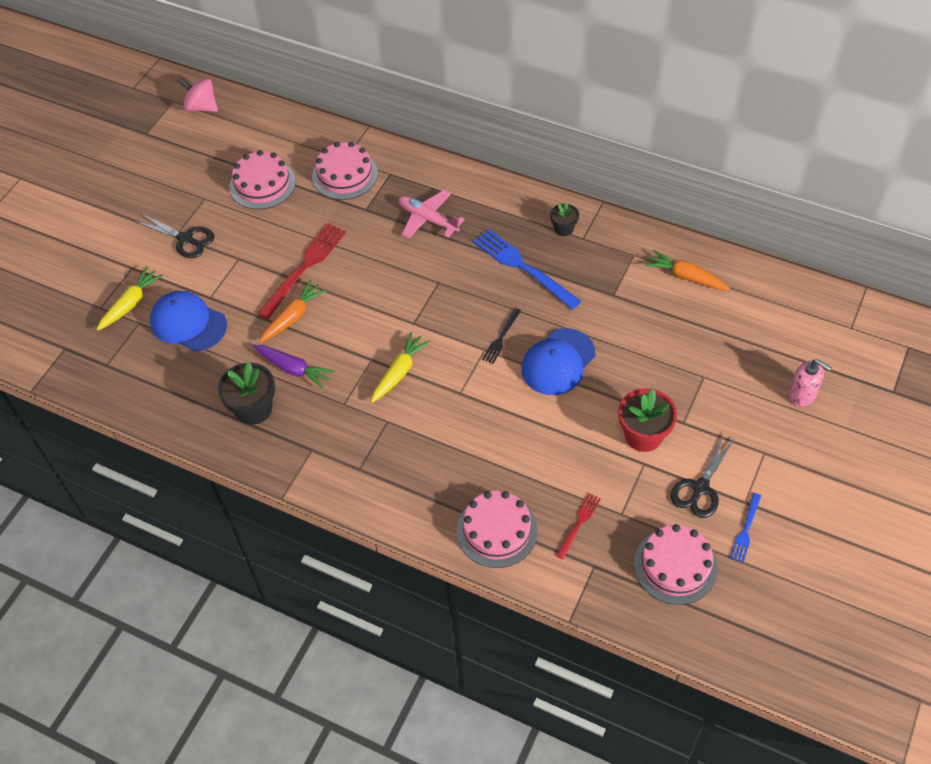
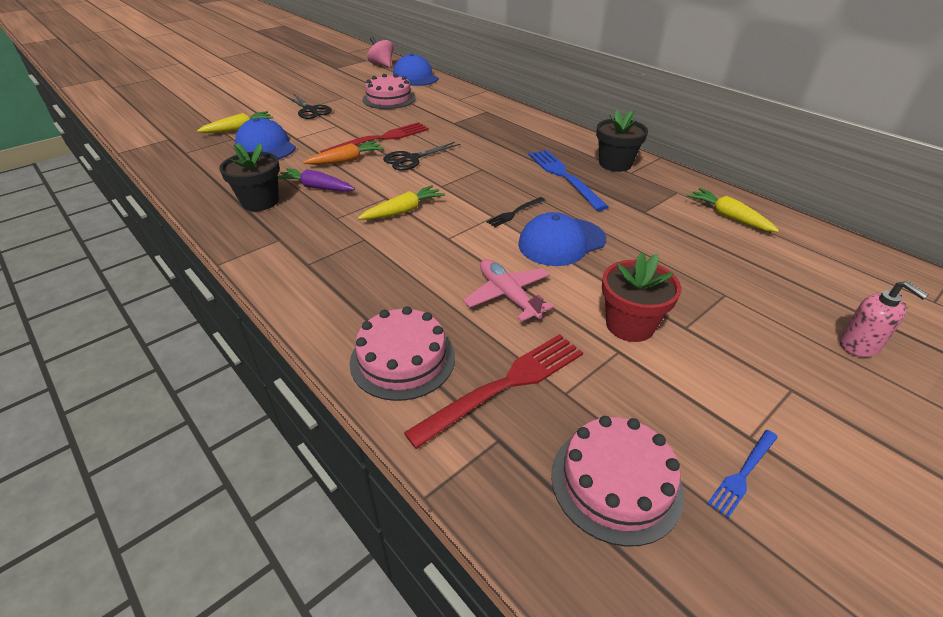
camera: 20 degrees right, 15 degrees down
purple carrot [253,345,335,389] -> purple carrot turned 150 degrees clockwise [278,168,355,192]
pink cake [312,141,378,200] -> none
pink plane [399,190,465,238] -> pink plane moved to [463,259,554,322]
black flower pot [550,202,579,236] -> black flower pot [596,110,648,172], size x1.76
red fork [556,493,601,559] -> red fork [404,334,583,449], size x1.94
orange carrot [645,250,730,290] -> yellow carrot [687,188,779,232]
black scissors [671,434,735,518] -> black scissors moved to [383,142,460,171]
none -> blue cap [393,53,438,86]

